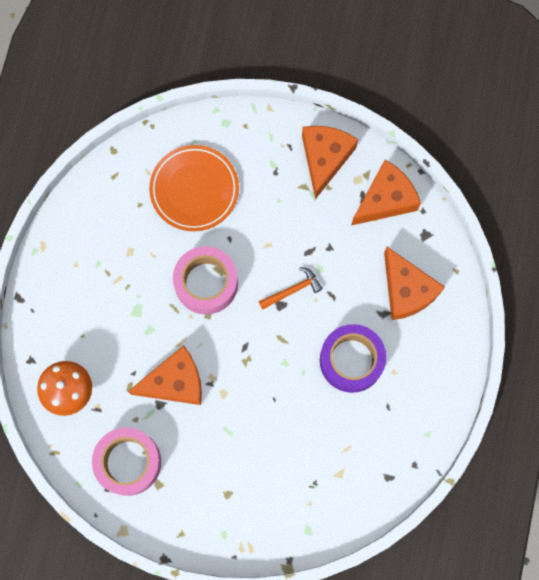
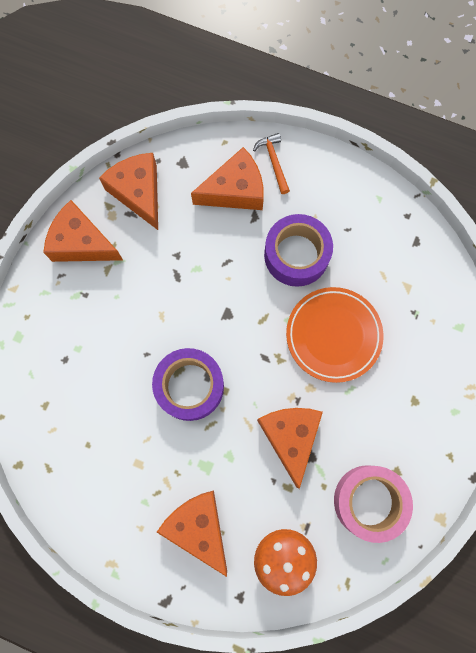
camera: 80 degrees left, 0 degrees up
orange plate [149,145,239,231] -> orange plate moved to [286,287,384,383]
pink tape [173,246,238,315] -> purple tape [152,348,224,421]
orange hammer [259,267,323,309] -> orange hammer moved to [253,133,290,194]
none -> orange cheese [157,490,227,577]

